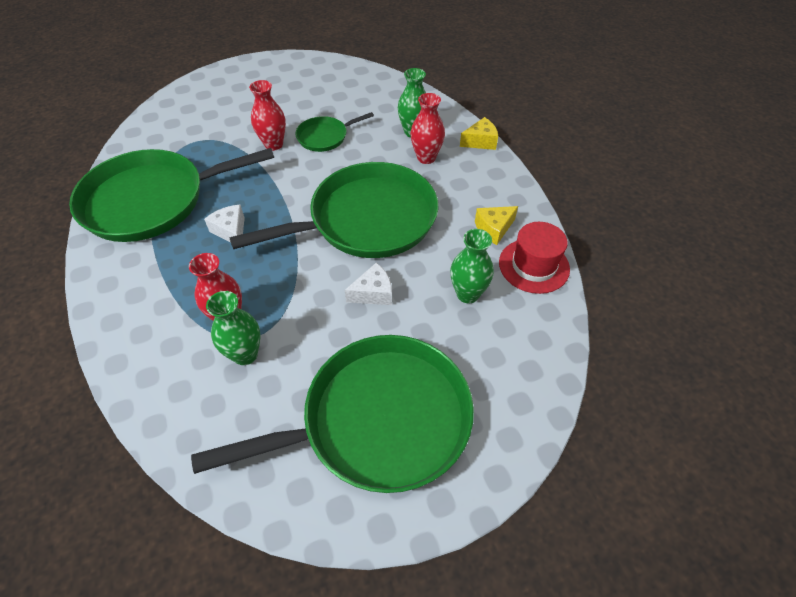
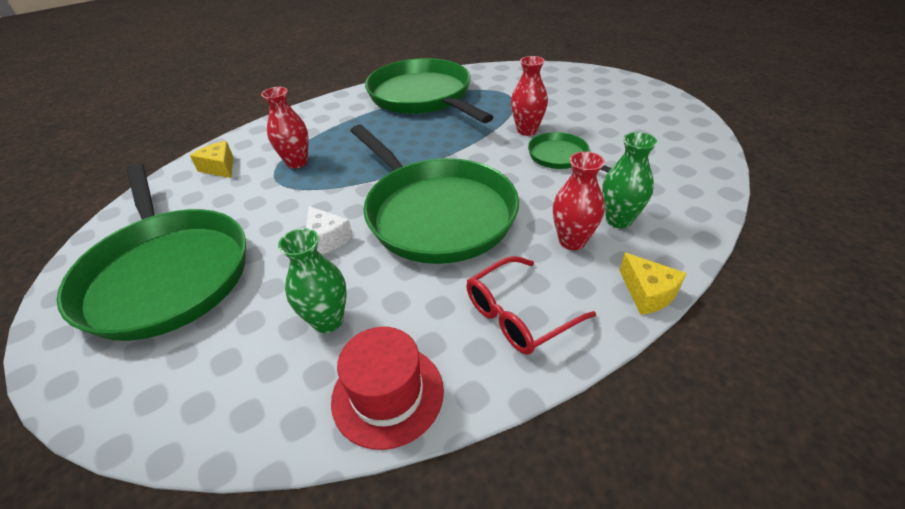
camera: 80 degrees right, 10 degrees down
white cheese [204,205,245,248] -> none
green vase [206,291,261,365] -> none
yellow cheese [475,206,518,245] -> yellow cheese moved to [190,141,233,178]
none -> red glasses [466,256,596,355]

